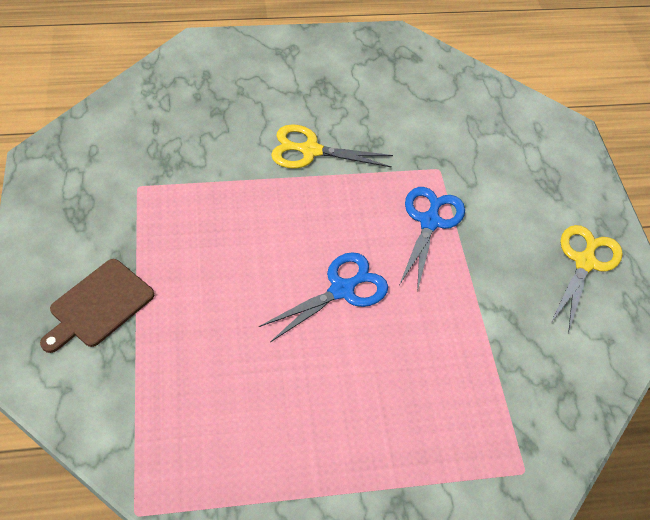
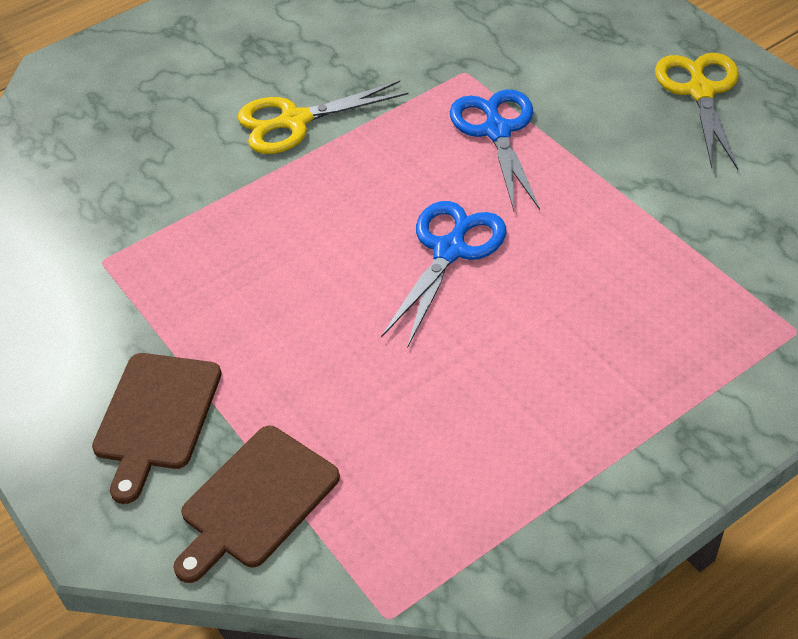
camera: 20 degrees left, 5 degrees down
none -> brown cutting board [173,426,340,583]

